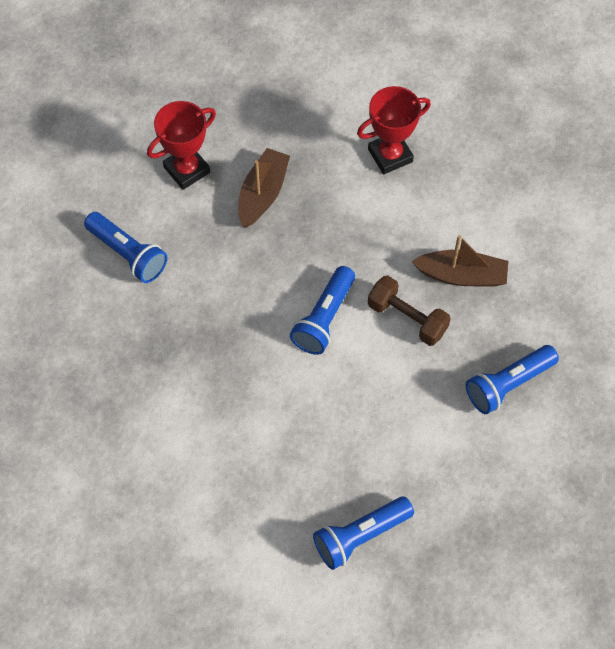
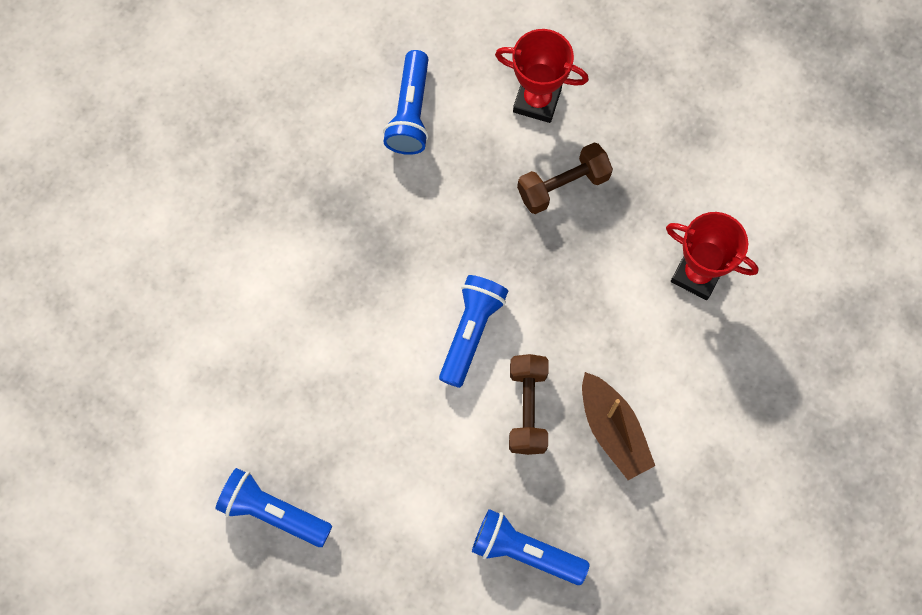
camera: 55 degrees right, 10 degrees up
brown boat [238,148,290,227] -> brown dumbbell [517,143,613,214]
blue flashlight [290,266,355,355] -> blue flashlight turned 120 degrees clockwise [439,275,508,388]

